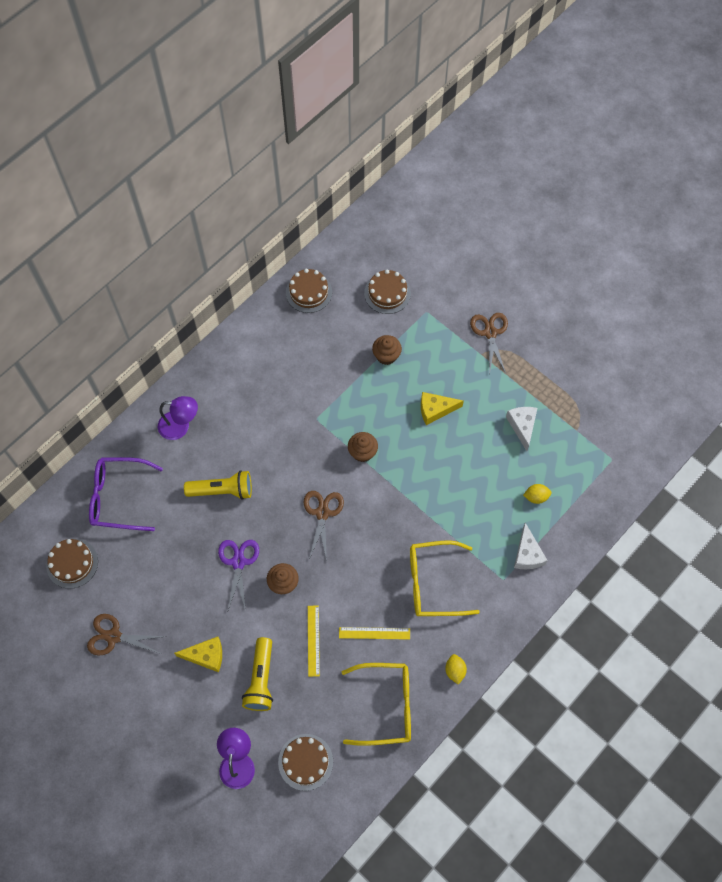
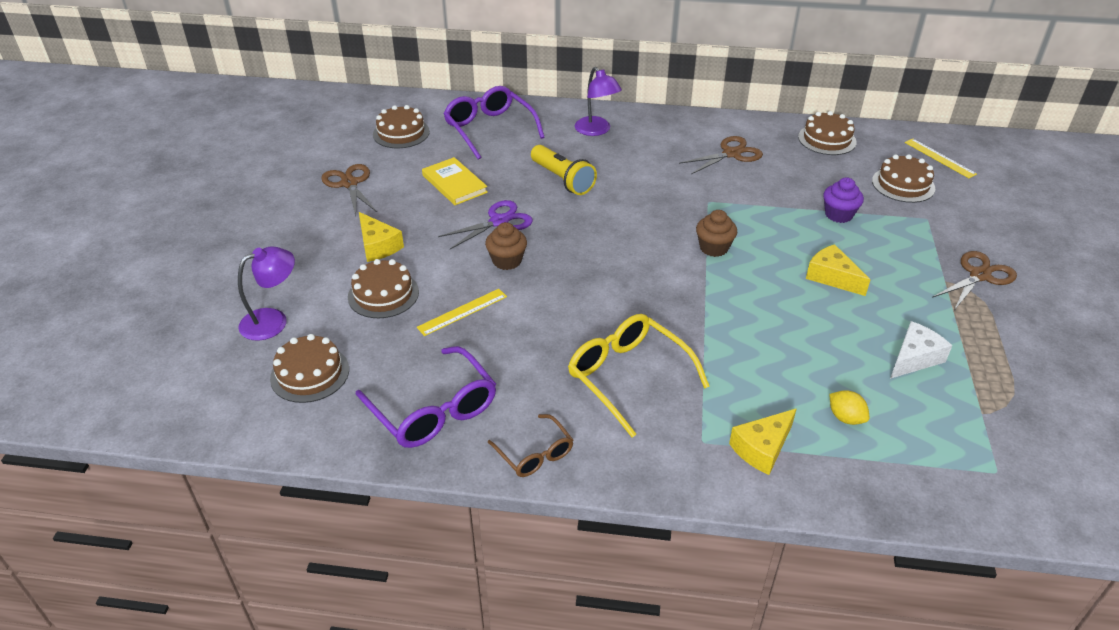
camera: 55 degrees right, 25 degrees down
yellow flashlight [242,637,273,711] -> brown cake [348,259,419,318]
brown scissors [303,491,344,561] -> brown scissors moved to [679,136,763,174]
yellow ruler [339,627,410,640] -> yellow ruler moved to [905,139,977,178]
yellow glasses [342,663,411,746] -> purple glasses [356,346,496,448]
brown cupcake [372,335,402,365] -> purple cupcake [823,177,864,223]
yellow lemon [445,654,467,685] -> brown glasses [488,414,573,477]
white cheese [514,523,548,569] -> yellow cheese [729,408,797,475]
none -> yellow book [422,157,488,205]

